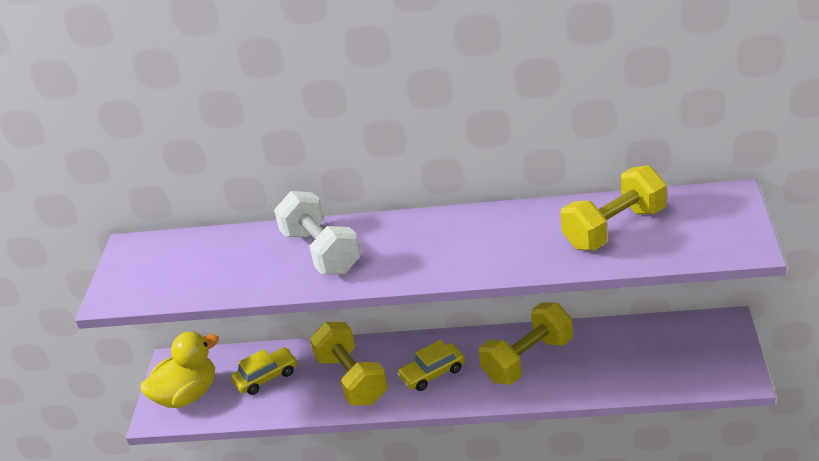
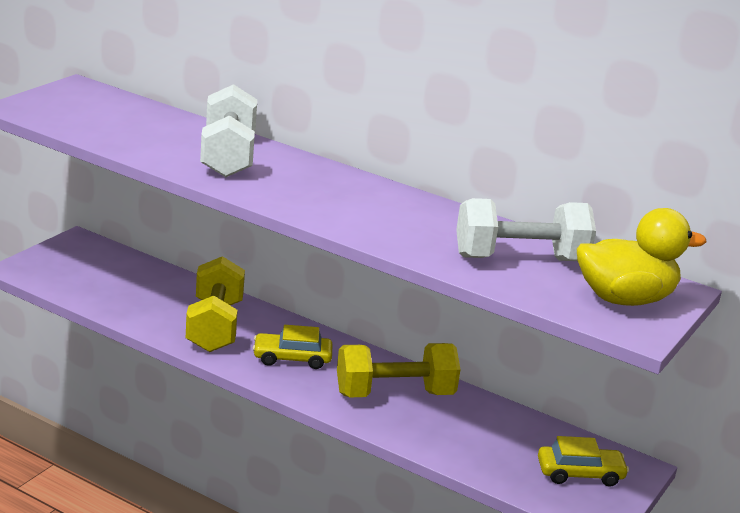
camera: 20 degrees right, 10 degrees down
yellow duck [140,332,219,408] -> yellow duck moved to [577,208,706,306]
yellow car [231,347,297,395] -> yellow car moved to [538,436,629,487]
yellow dumbbell [560,165,666,250] -> white dumbbell [456,198,596,261]

